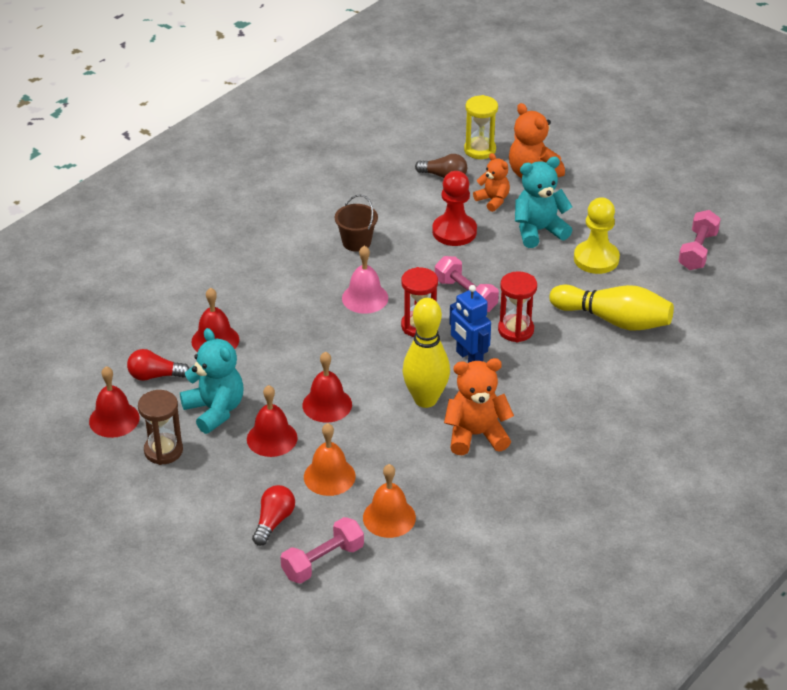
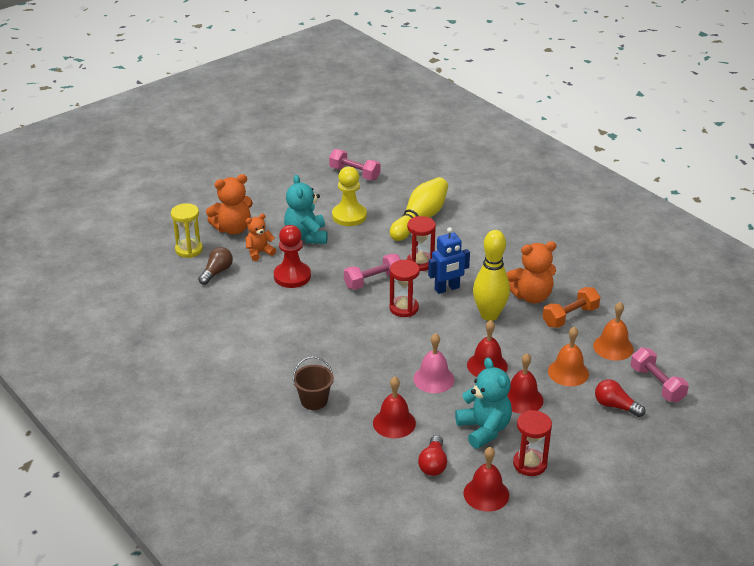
camera: 80 degrees left, 5 degrees down
brown hourglass [138,390,183,465] -> red hourglass [513,410,552,476]
turquoise teddy bear [180,328,244,434] -> turquoise teddy bear turned 90 degrees clockwise [455,358,512,449]
brown bucket [335,194,378,252] -> brown bucket moved to [293,356,334,410]
pink bell [342,246,388,314] -> pink bell moved to [413,333,454,393]
orange teddy bear [444,358,514,455] -> orange teddy bear turned 105 degrees counterclockwise [506,241,557,303]
none -> orange dumbbell [543,287,600,328]

